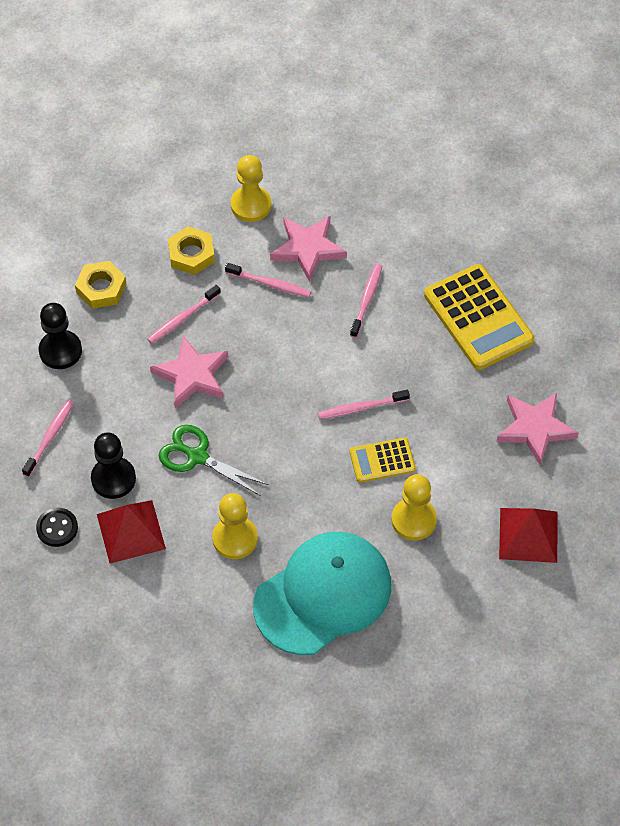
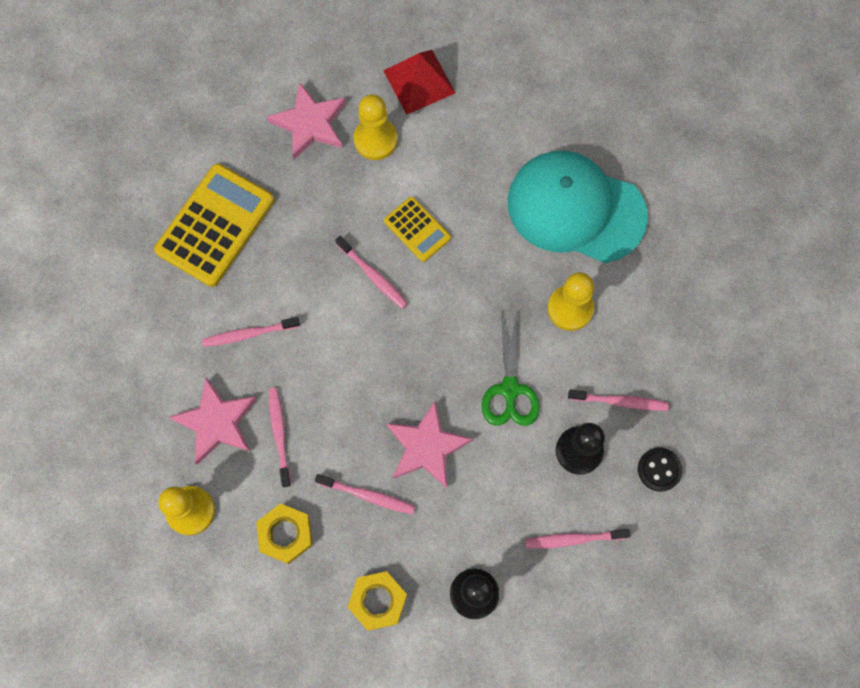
camera: 120 degrees left, 15 degrees up
red pyramid [97,500,166,563] -> pink toothbrush [568,390,669,411]
yellow pawn [392,474,437,540] -> yellow pawn moved to [354,94,397,160]

